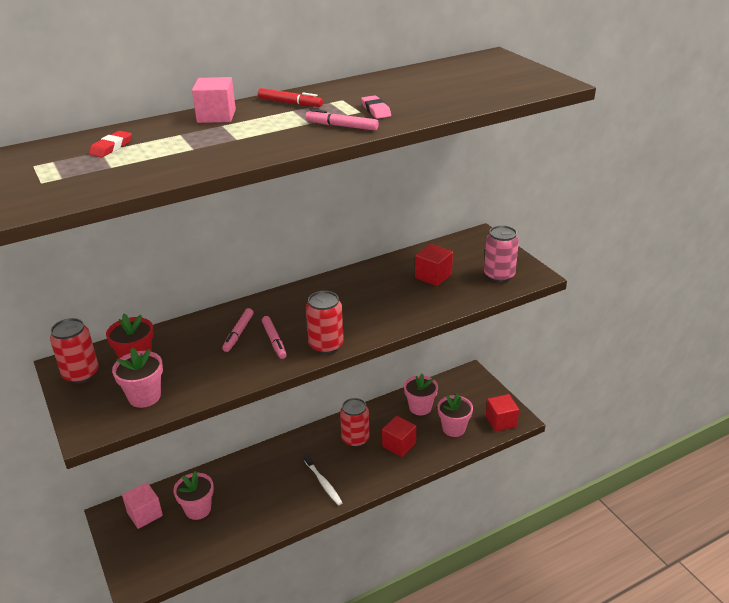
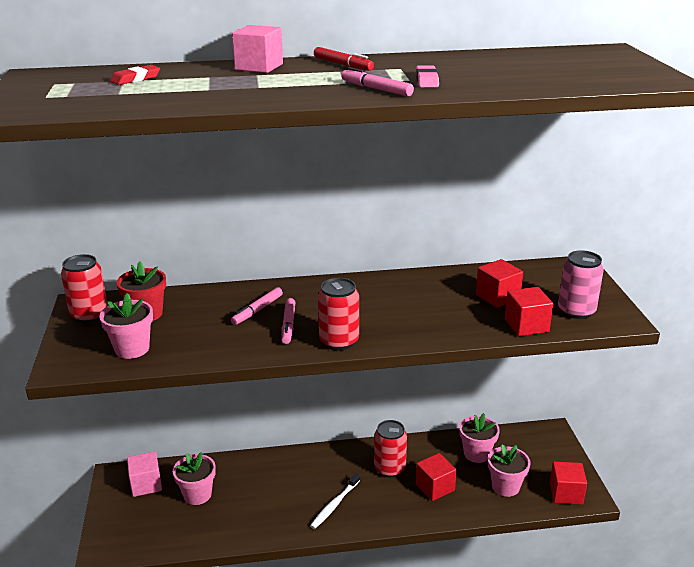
camera: 20 degrees right, 5 degrees down
white toothbrush [304,454,343,506] -> white toothbrush turned 45 degrees clockwise [310,473,360,529]
none -> red cube [505,287,553,336]

